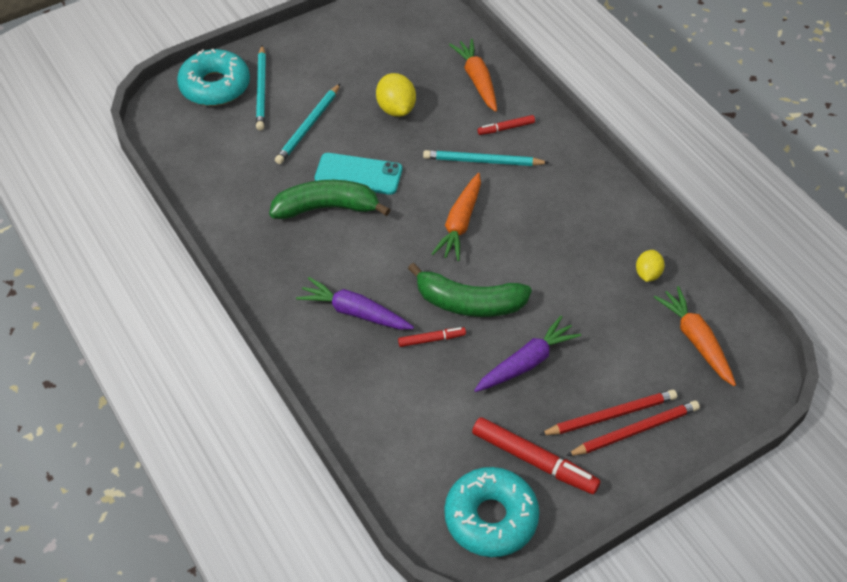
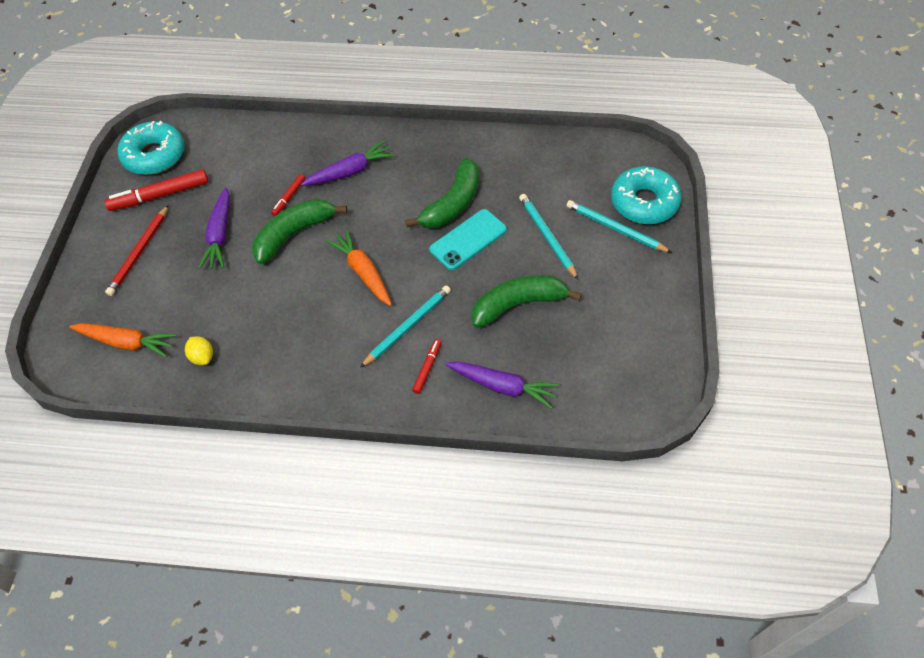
camera: 130 degrees right, 5 degrees up
yellow lemon [376,73,416,117] -> green banana [471,275,582,328]
orange carrot [449,39,497,112] -> purple carrot [445,362,560,409]
red pencil [566,400,700,456] -> none

